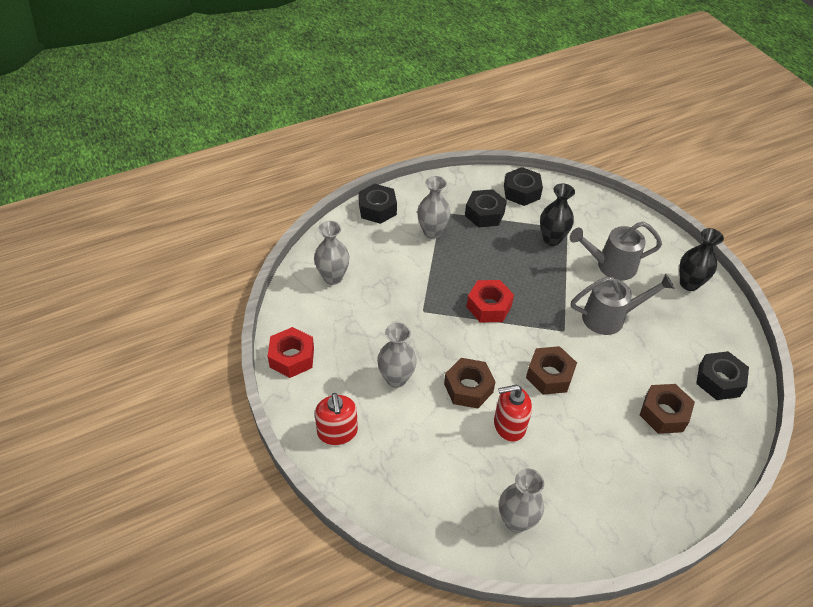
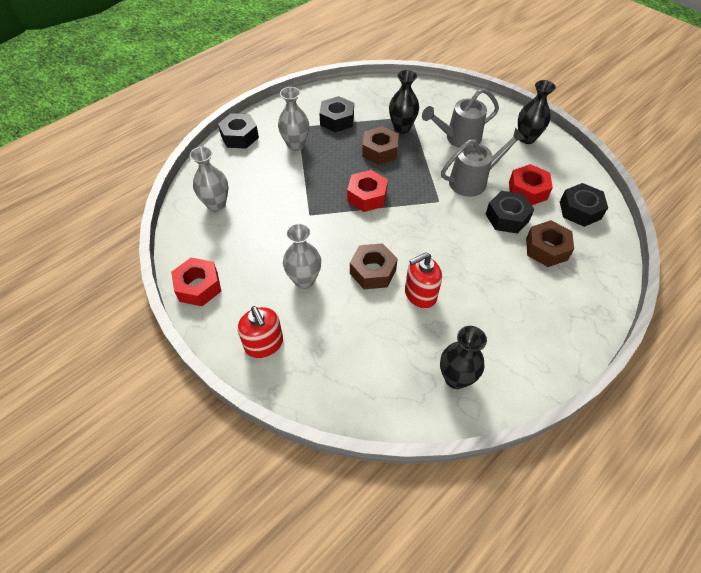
camera: 15 degrees left, 5 degrees up
grey vase [499,468,544,533] -> black vase [440,326,487,389]
black nut [504,167,543,206] -> black nut moved to [485,191,534,234]
brown nut [526,346,577,395] -> brown nut moved to [362,126,399,165]
none -> red nut [509,164,553,205]

